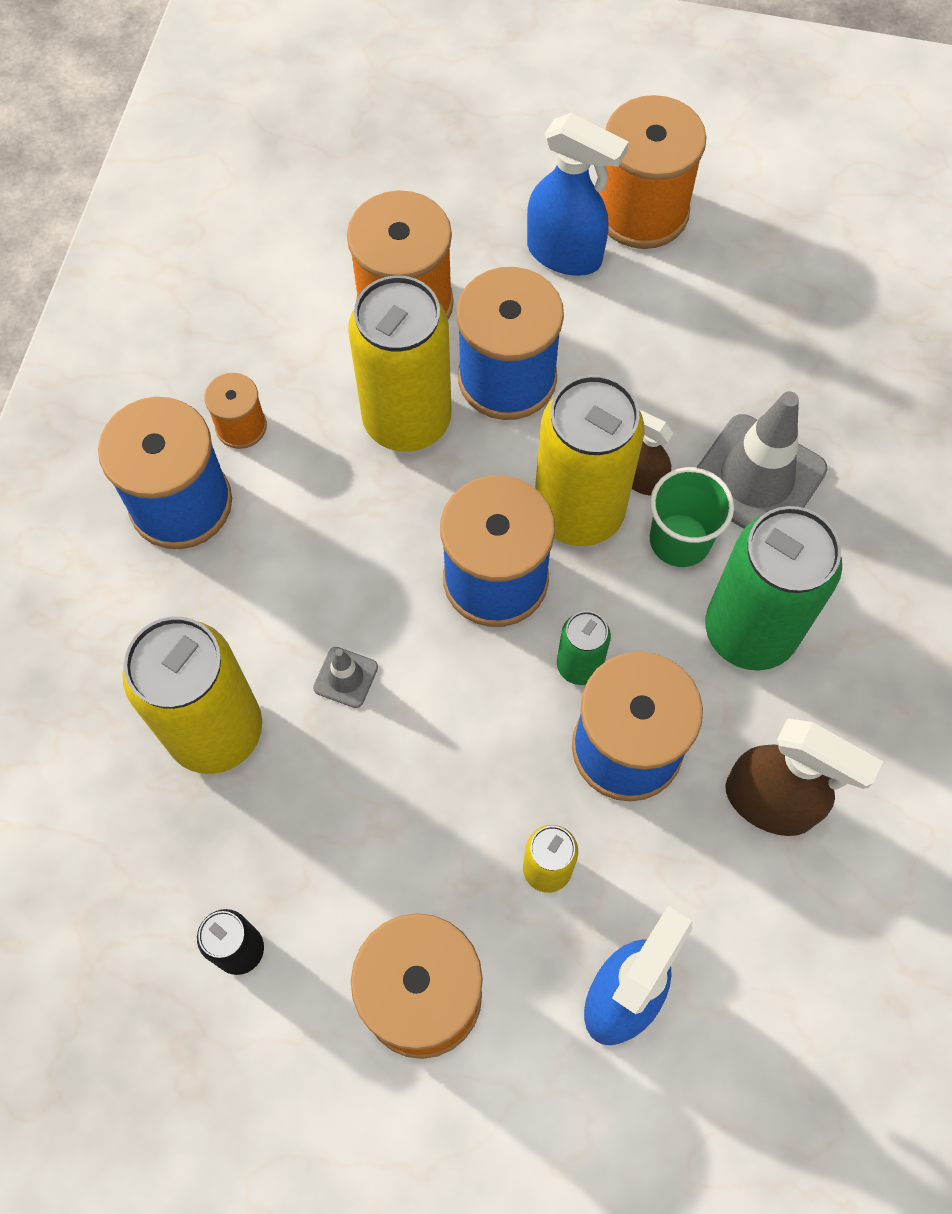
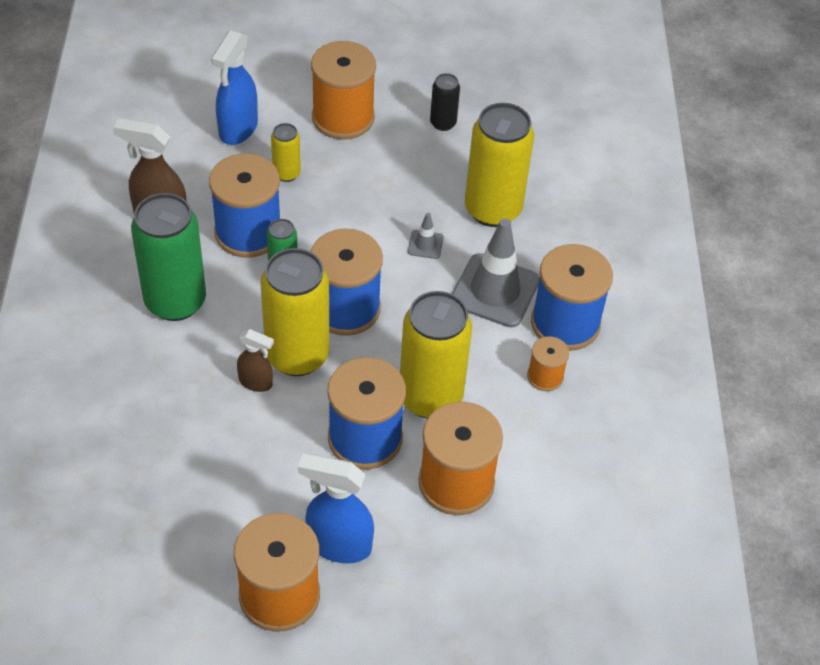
camera: 165 degrees right, 15 degrees down
green cup [650,467,734,567] -> none
grey traffic cone [696,391,828,529] -> grey traffic cone moved to [452,218,540,327]

